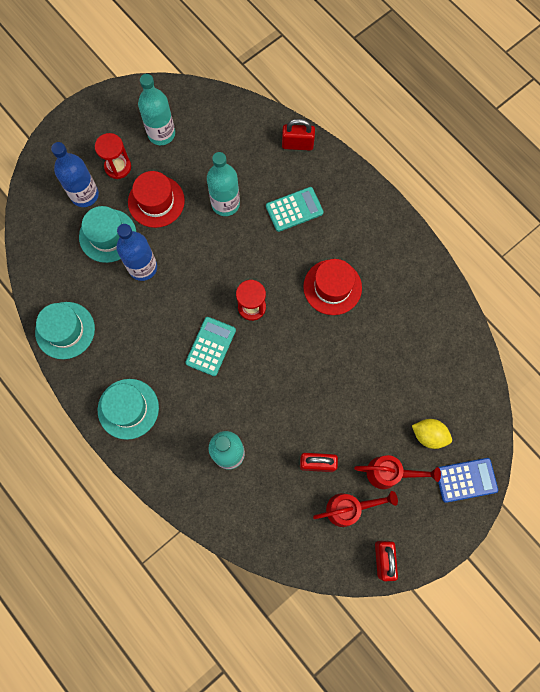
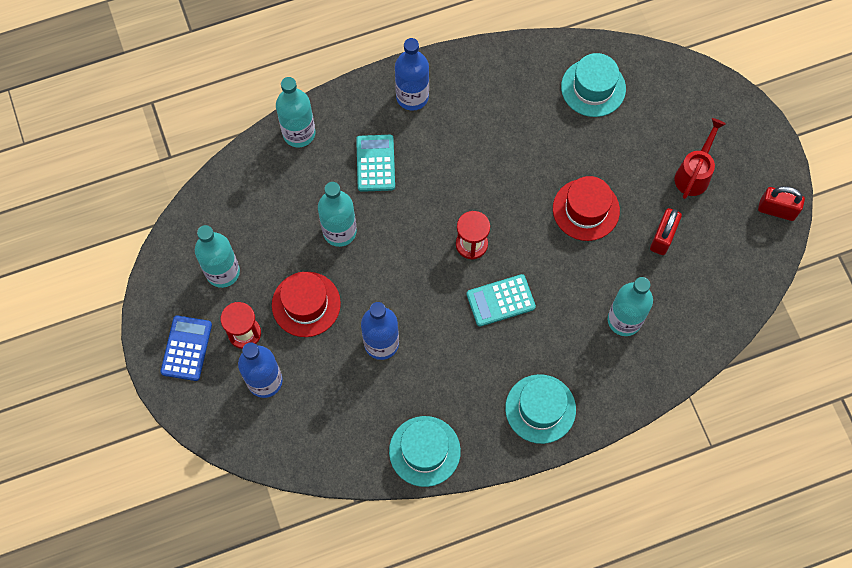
camera: 70 degrees left, 5 degrees down
turquoise hat [79,206,136,263] -> turquoise hat moved to [561,53,626,117]
turquoise calculator [185,317,236,376] -> turquoise calculator turned 60 degrees counterclockwise [467,274,536,327]
red padlock [282,119,315,151] -> turquoise bottle [276,77,315,147]
red hat [303,259,362,315] -> red hat moved to [553,176,620,241]
red watering can [313,491,398,527] -> none
yellow lemon [412,419,452,449] -> none
blue calculator [438,458,498,503] -> blue calculator moved to [161,316,212,381]
none -> blue bottle [395,38,429,111]

